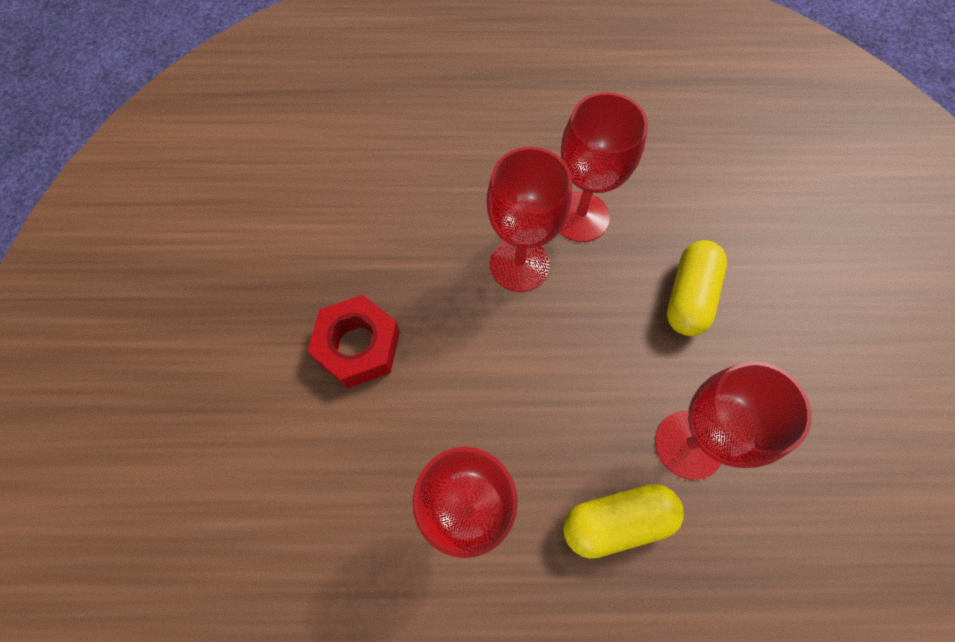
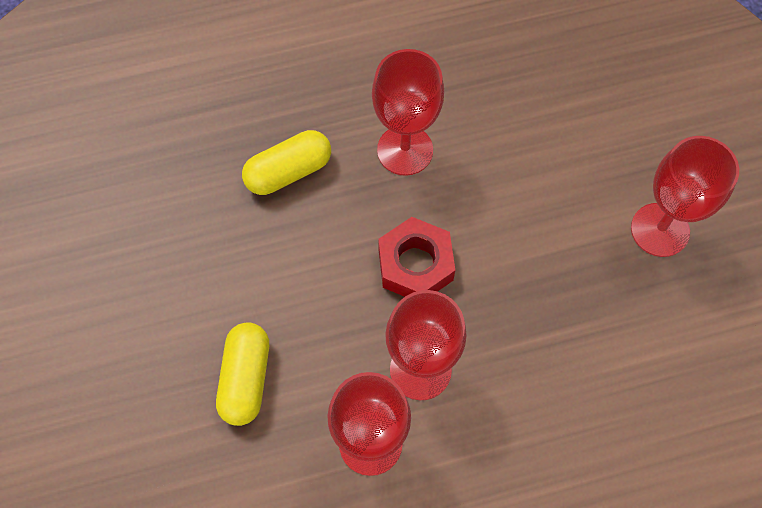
camera: 165 degrees right, 0 degrees up
red nut [307,295,400,388] -> red nut moved to [378,217,455,297]
red goblet [655,361,812,480] -> red goblet moved to [631,136,739,257]

